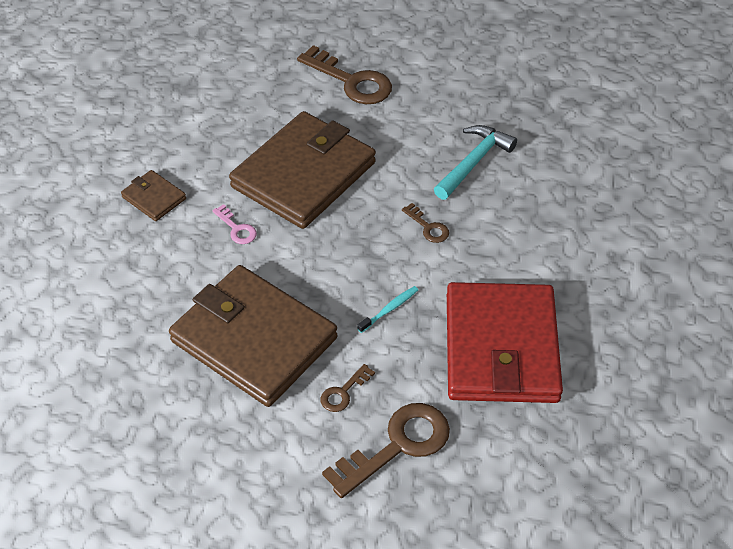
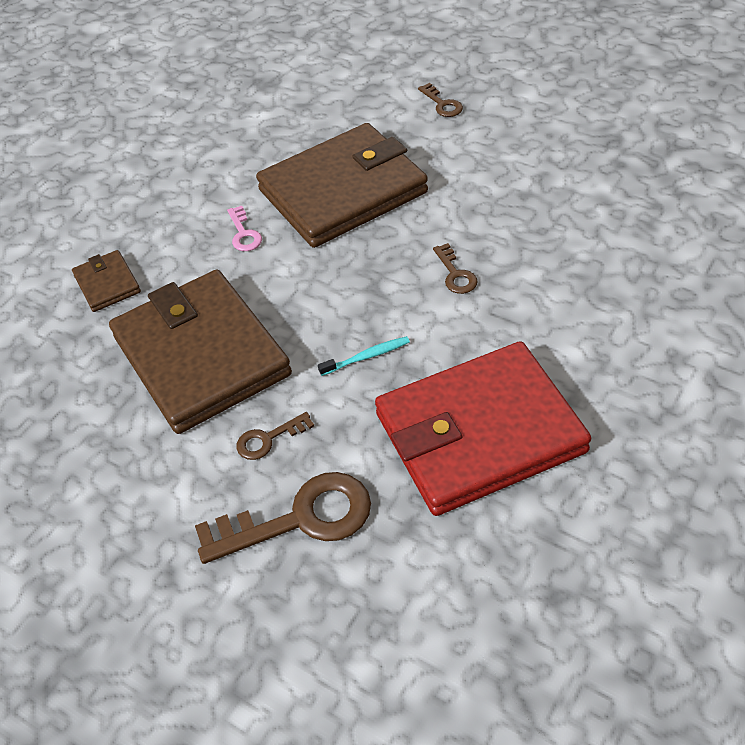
camera: 25 degrees right, 0 degrees up
brown wallet [121,170,186,221] -> brown wallet moved to [72,250,141,312]
brown key [297,45,392,104] -> brown key [418,83,463,117], size x0.49
turquoise hammer [434,125,517,200] -> none
red wallet [447,282,563,403] -> red wallet turned 45 degrees clockwise [375,341,591,516]

